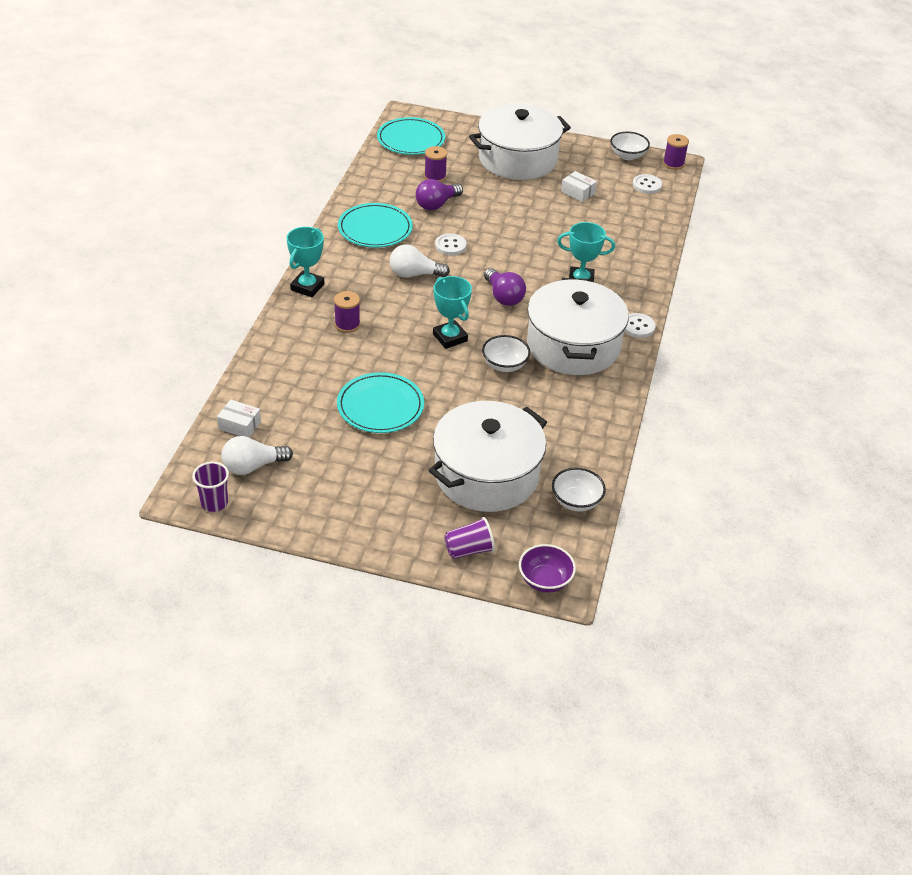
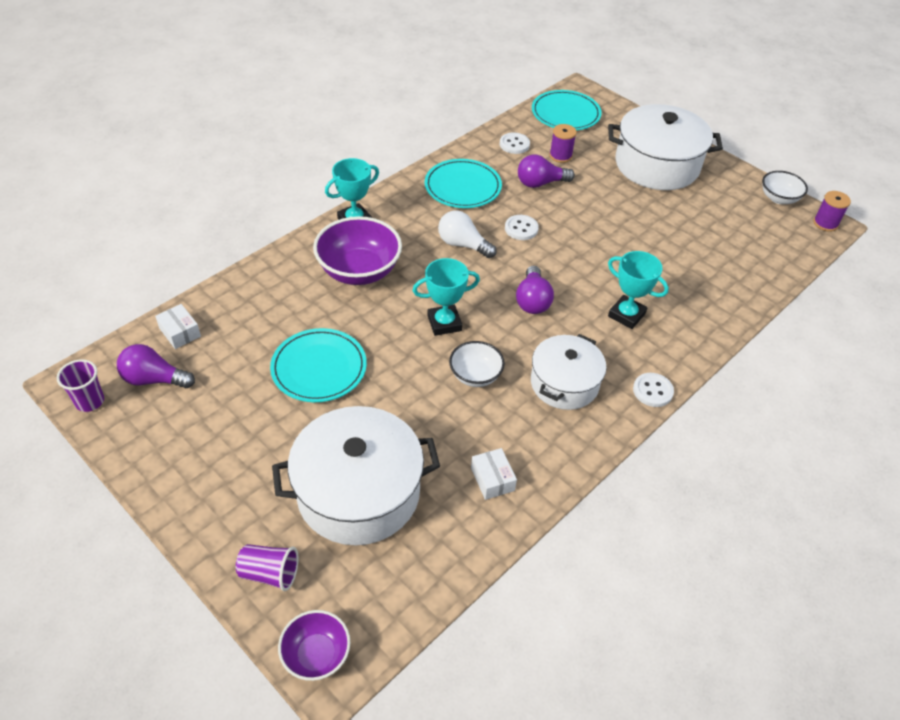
camera: 30 degrees right, 5 degrees up
white light bulb [221,436,293,475] -> purple light bulb [117,344,195,388]
purple spool [334,291,360,333] -> purple bowl [313,216,402,285]
turquoise trophy [433,276,472,349] -> turquoise trophy turned 75 degrees clockwise [412,258,480,336]
white pot [527,278,629,375] -> white pot [531,334,607,410], size x0.63
white bowl [552,468,606,511] -> none
white box [561,171,597,202] -> white box moved to [471,448,517,500]
white button [633,174,662,194] -> white button moved to [500,132,530,154]

